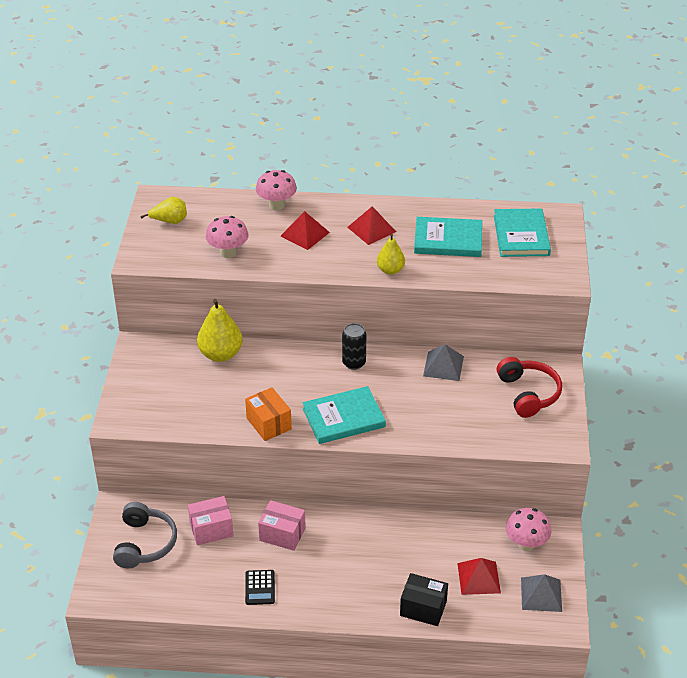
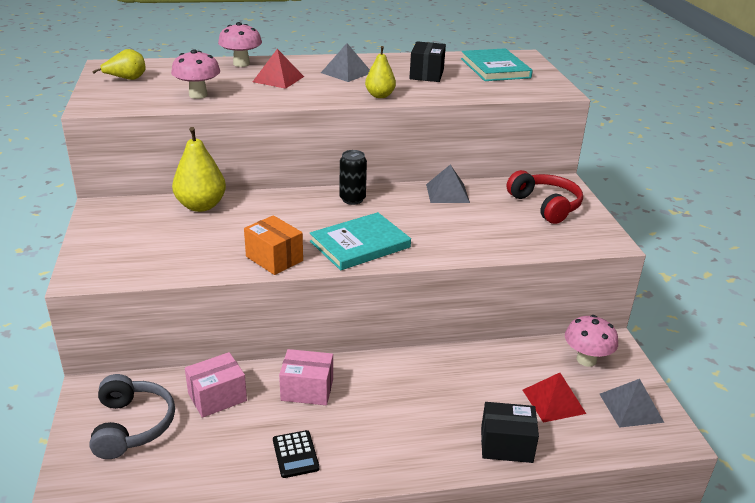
camera: 15 degrees left, 10 degrees down
red pyramid [347,206,396,245] -> grey pyramid [321,43,370,82]
turquoise book [414,217,482,257] -> black box [409,41,446,82]

